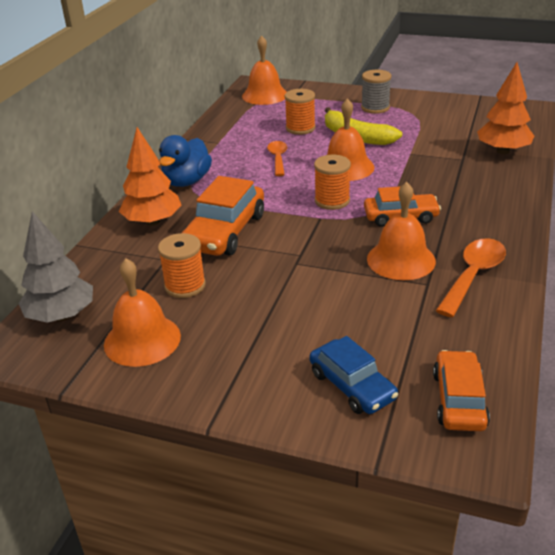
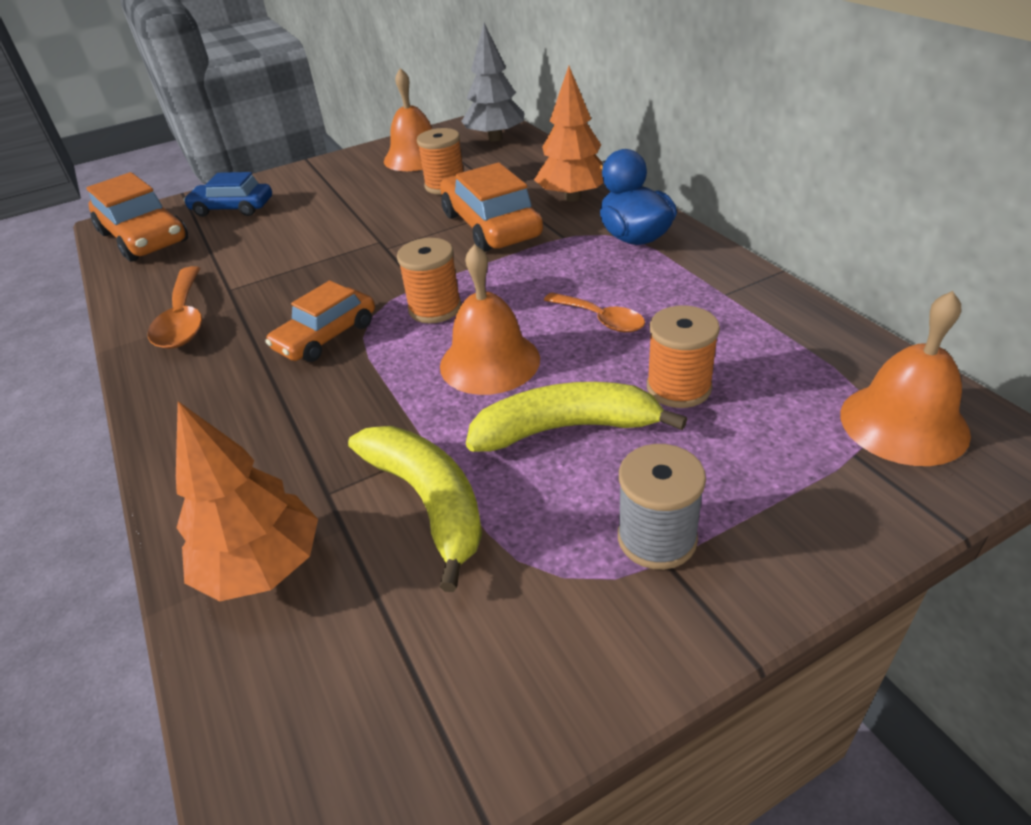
camera: 135 degrees right, 5 degrees up
orange bell [367,182,436,280] -> none
orange car [433,350,490,431] -> orange car [87,172,188,262], size x1.52
none -> yellow banana [348,426,482,592]

